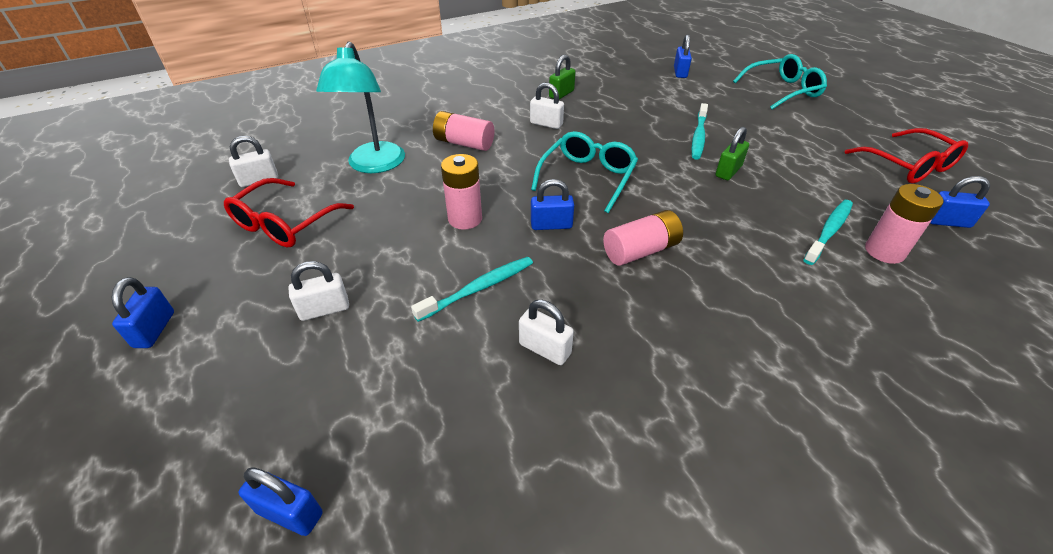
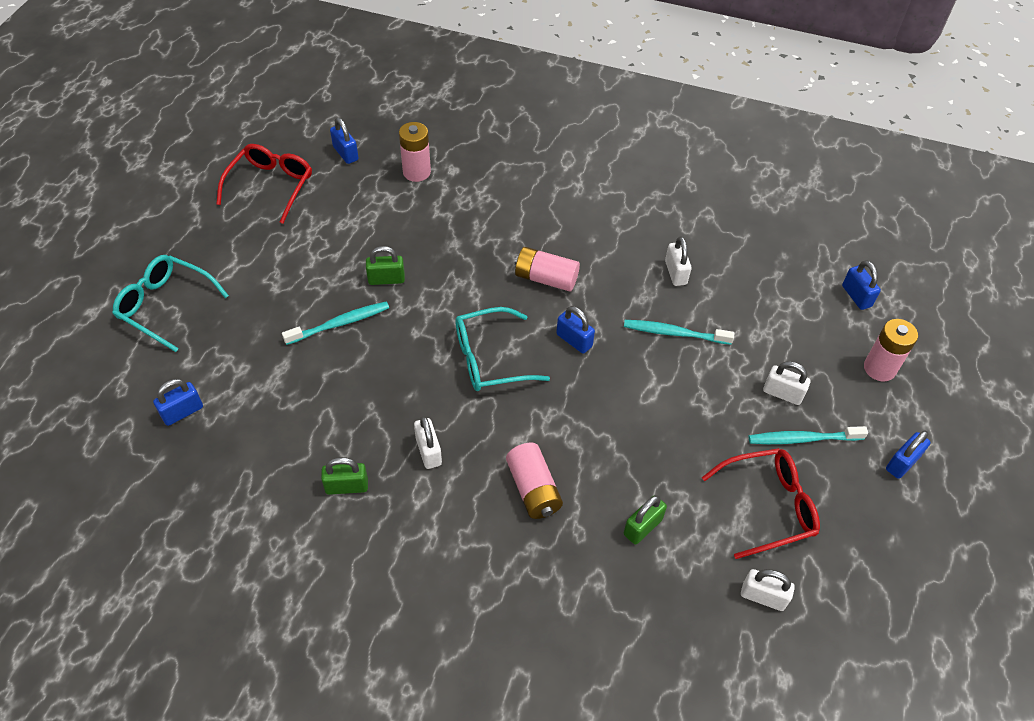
camera: 135 degrees left, 10 degrees up
turquoise lamp [316,41,405,173] -> green padlock [624,495,667,545]
pink battery [441,154,482,230] -> pink battery moved to [864,319,918,381]
turquoise toothbrush [803,200,853,265] -> turquoise toothbrush moved to [748,426,868,444]

